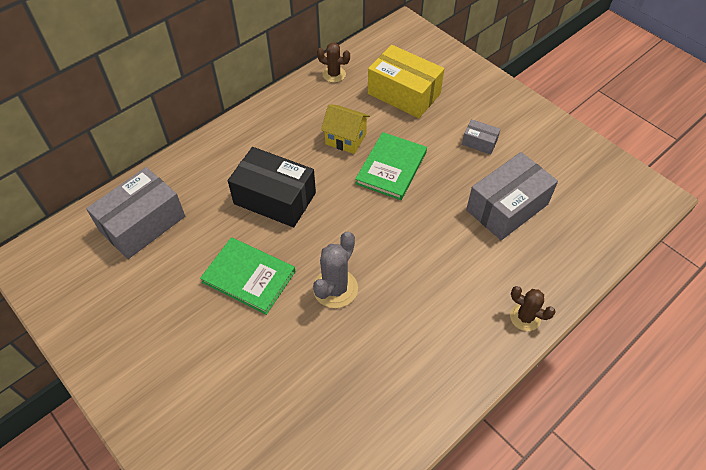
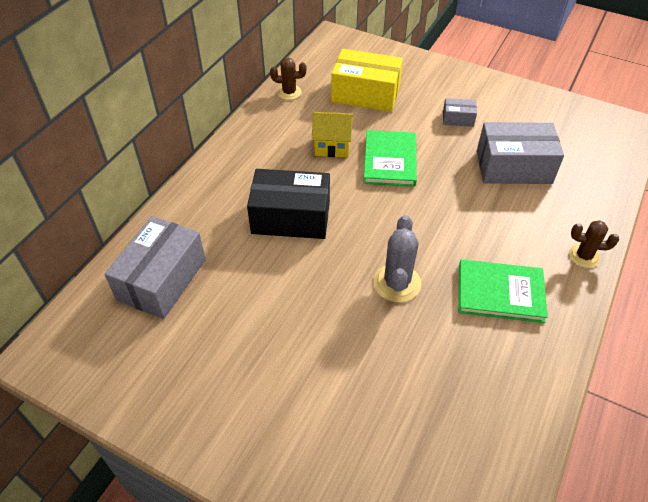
camera: 20 degrees left, 5 degrees down
green book [200,237,296,315] -> green book moved to [459,259,548,323]
grey box [466,152,558,240] -> grey box turned 60 degrees clockwise [477,122,564,184]

